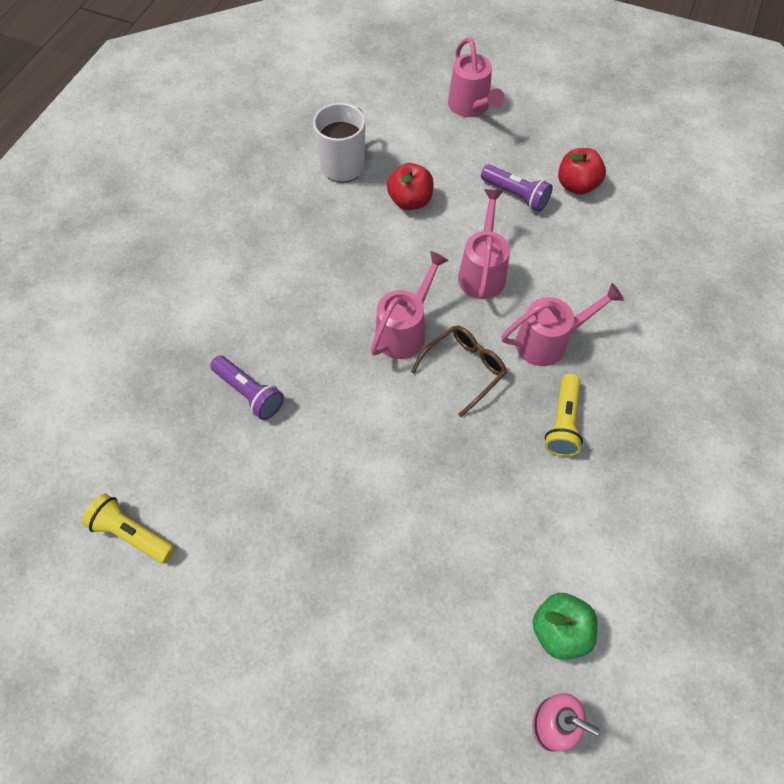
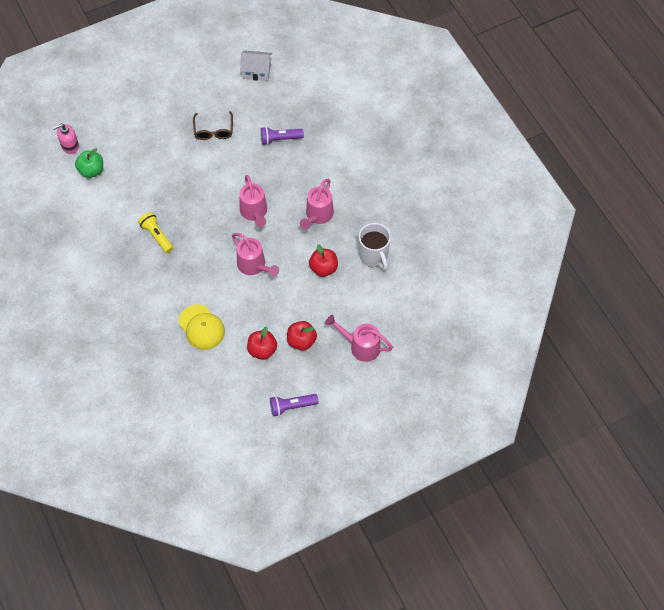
camera: 130 degrees right, 0 degrees up
yellow flashlight [82,494,175,563] -> white house [240,50,272,81]
brown glasses [411,325,507,417] -> brown glasses moved to [193,111,233,140]
purple flashlight [481,165,553,212] -> purple flashlight moved to [270,394,318,417]
pink watering can [502,283,624,366] -> pink watering can moved to [300,179,334,230]
none -> yellow cap [179,304,225,350]
none -> red apple [287,321,317,351]

